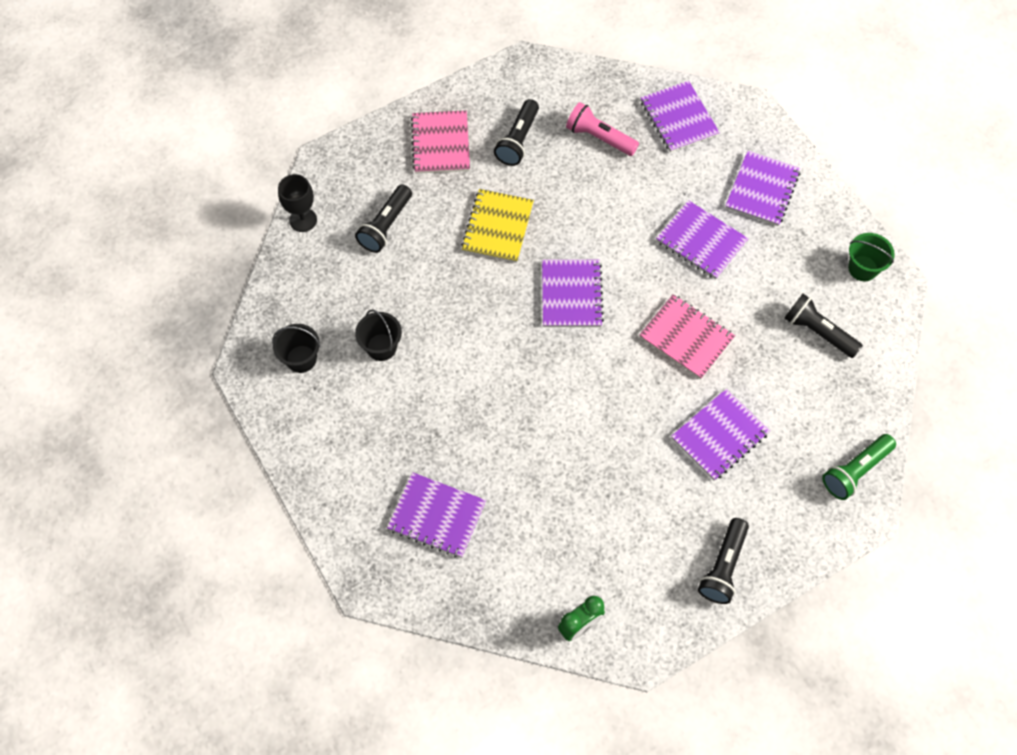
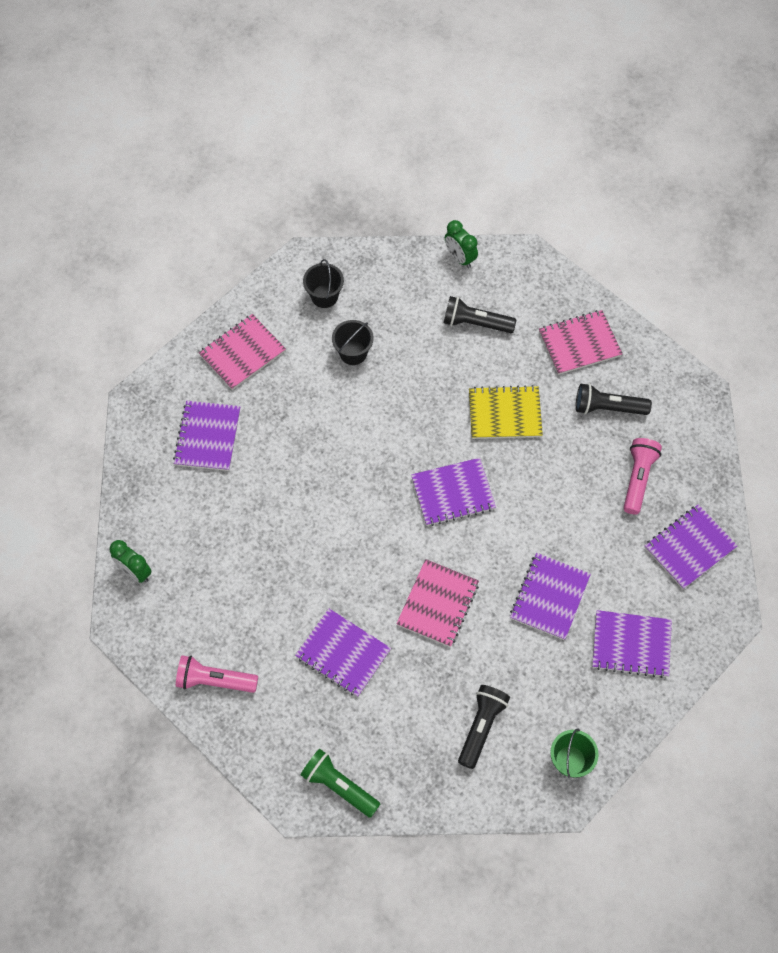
camera: 75 degrees right, 0 degrees up
black goblet [278,174,317,232] -> green clock [445,220,478,268]
black flashlight [698,518,749,604] -> pink flashlight [176,656,258,693]
none -> pink notebook [199,314,286,390]

